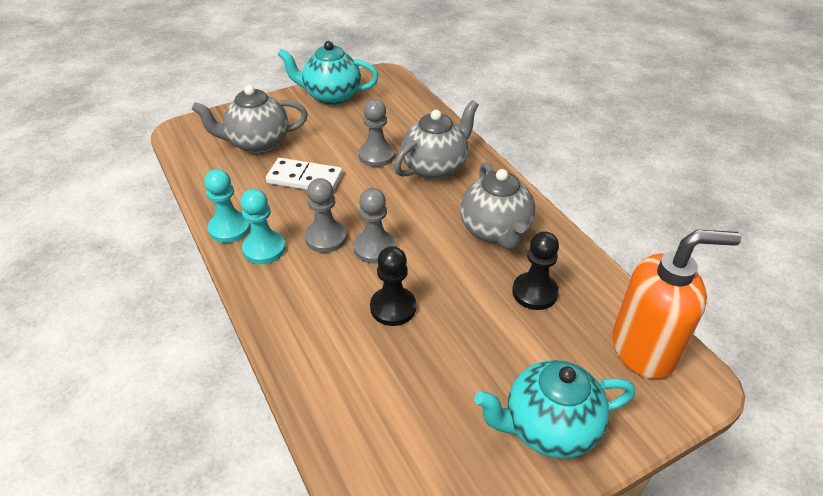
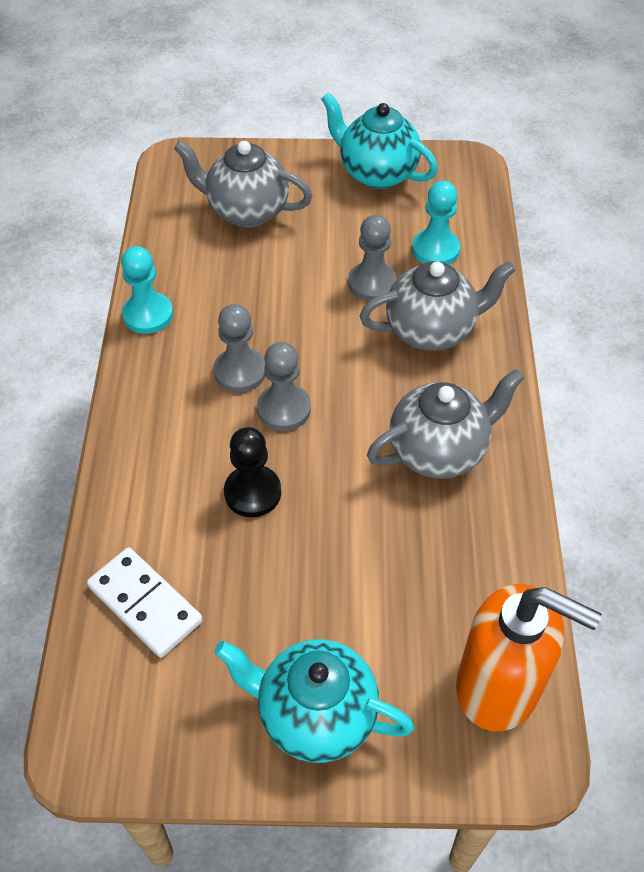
camera: 30 degrees right, 10 degrees up
turquoise pawn [241,189,286,264] -> turquoise pawn moved to [412,181,460,265]
white domino [266,158,343,191] -> white domino moved to [87,547,203,658]
grey teapot [460,162,535,250] -> grey teapot turned 135 degrees counterclockwise [367,369,524,479]
black pawn [512,231,559,310] -> none

